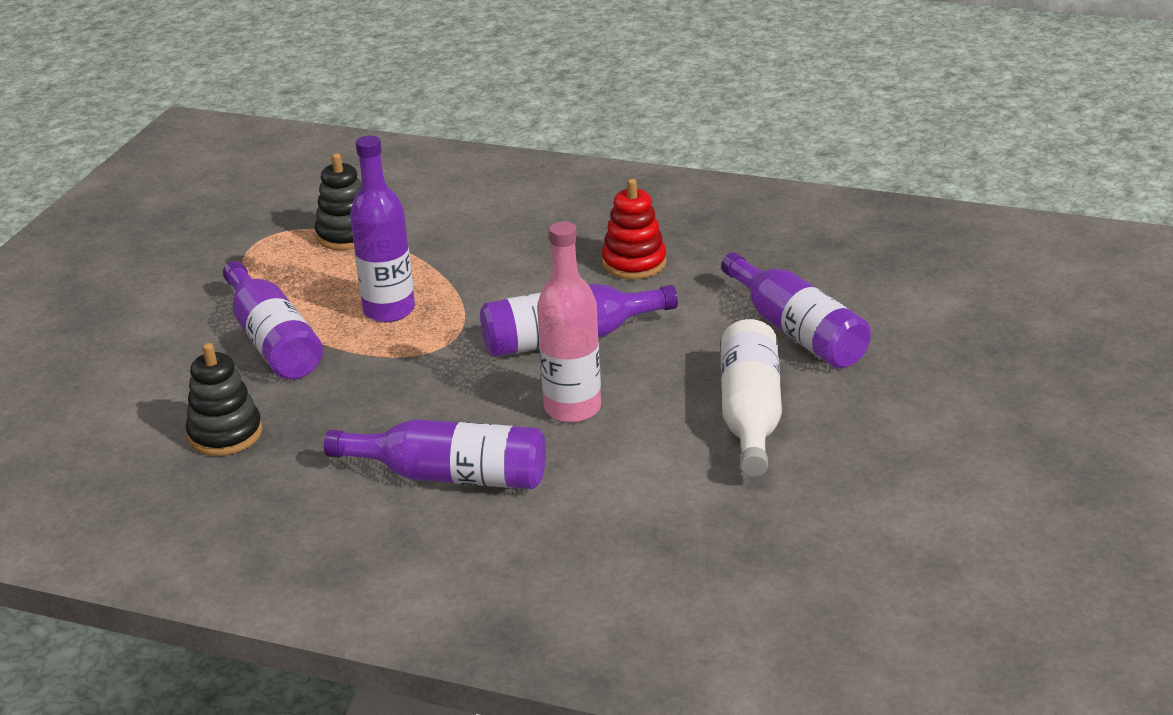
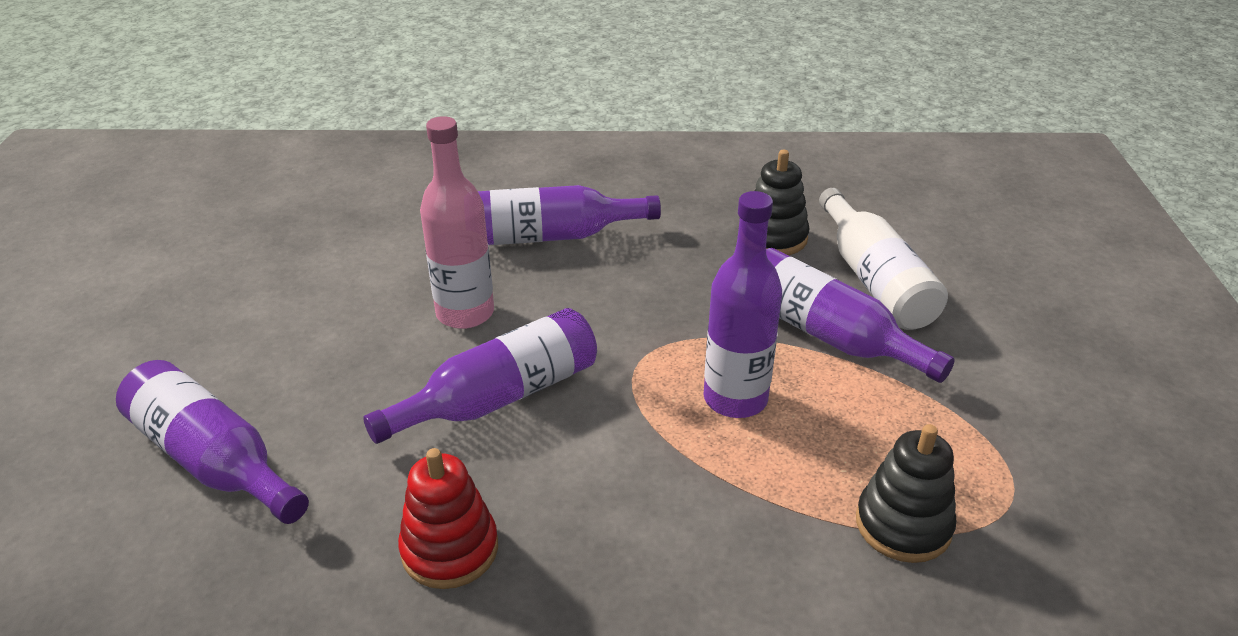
camera: 160 degrees right, 5 degrees up
white bottle [721,319,782,477] -> white bottle moved to [819,188,948,330]

